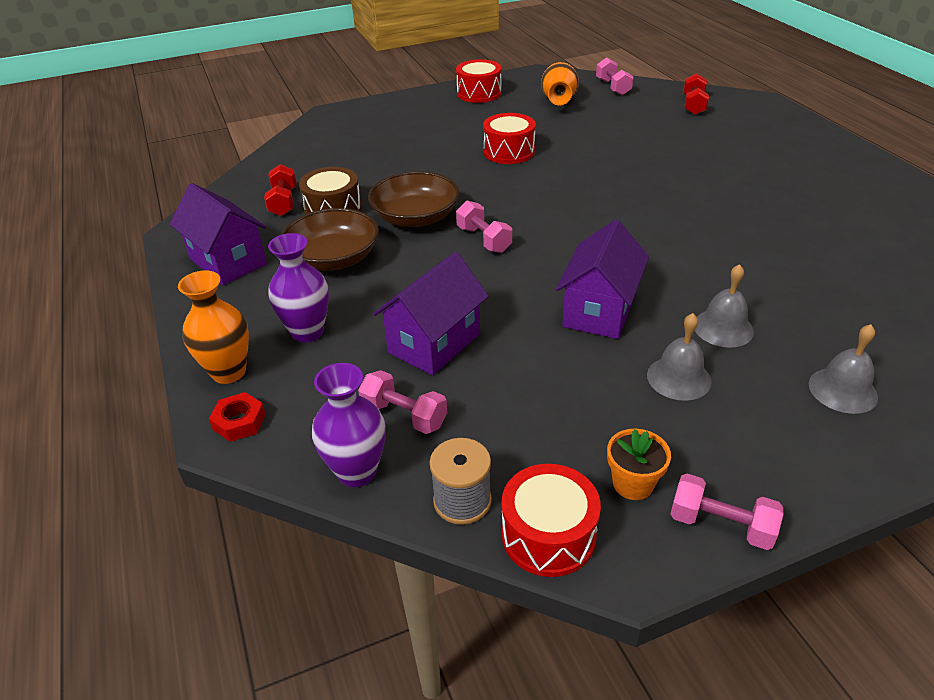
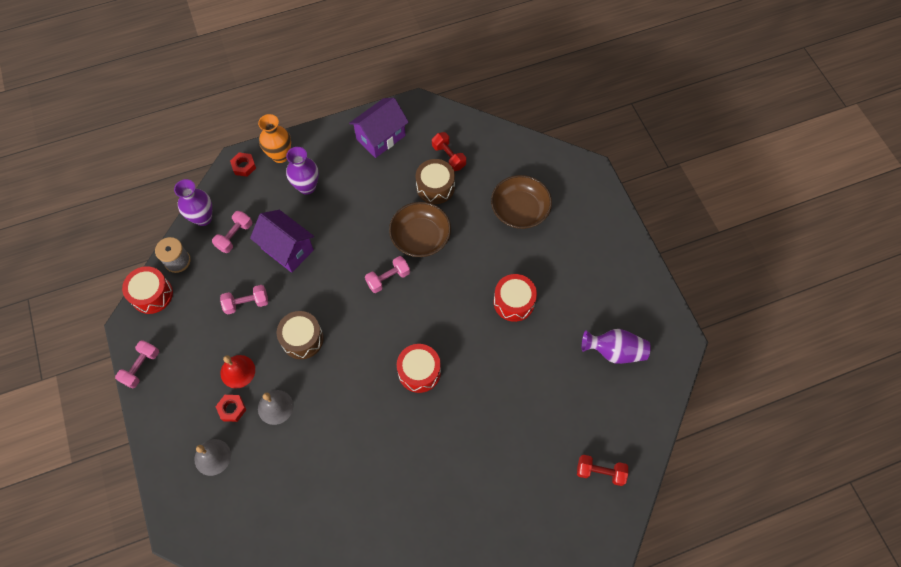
camera: 90 degrees right, 25 degrees up
red dumbbell [264,164,297,216] -> red dumbbell turned 60 degrees clockwise [432,132,466,171]
brown bowl [282,208,379,271] -> brown bowl moved to [491,175,552,229]
red drum [456,59,501,103] -> red drum moved to [397,344,441,393]
orange vase [541,62,579,105] -> purple vase [582,329,651,364]
purple house [556,220,649,339] -> brown drum [277,311,324,359]
pink dumbbell [596,57,633,95] -> pink dumbbell moved to [220,285,268,315]
orange flower pot [607,429,671,500] -> none
grey bell [647,313,711,401] -> red bell [221,355,255,389]
none -> red nut [215,395,246,422]

